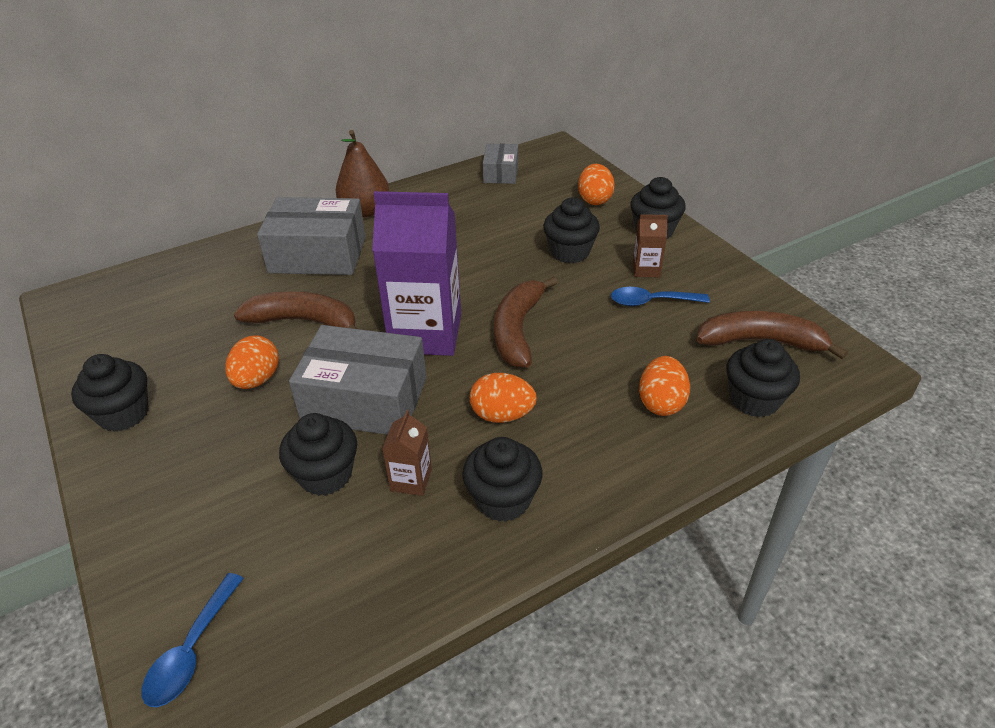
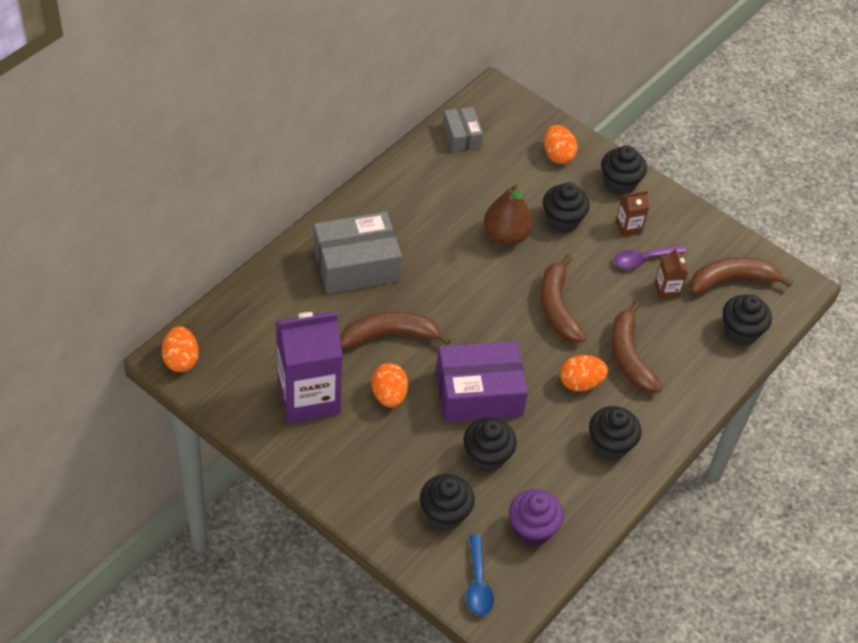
camera: 25 degrees left, 10 degrees up
black cupcake [71,354,149,432] -> black cupcake moved to [420,474,475,530]
grey box [289,325,427,435] -> purple box [436,341,528,422]
brown pear [335,130,390,218] -> brown pear moved to [484,183,533,246]
purple carton [372,191,461,356] -> purple carton moved to [276,312,343,423]
brown carton [382,410,432,496] -> brown carton moved to [655,248,689,299]
blue spoon [611,287,710,306] -> purple spoon [614,245,687,269]
orange egg [639,356,690,416] -> orange egg moved to [162,326,199,372]
none -> purple cupcake [509,489,564,546]
none -> brown banana [611,301,663,393]

